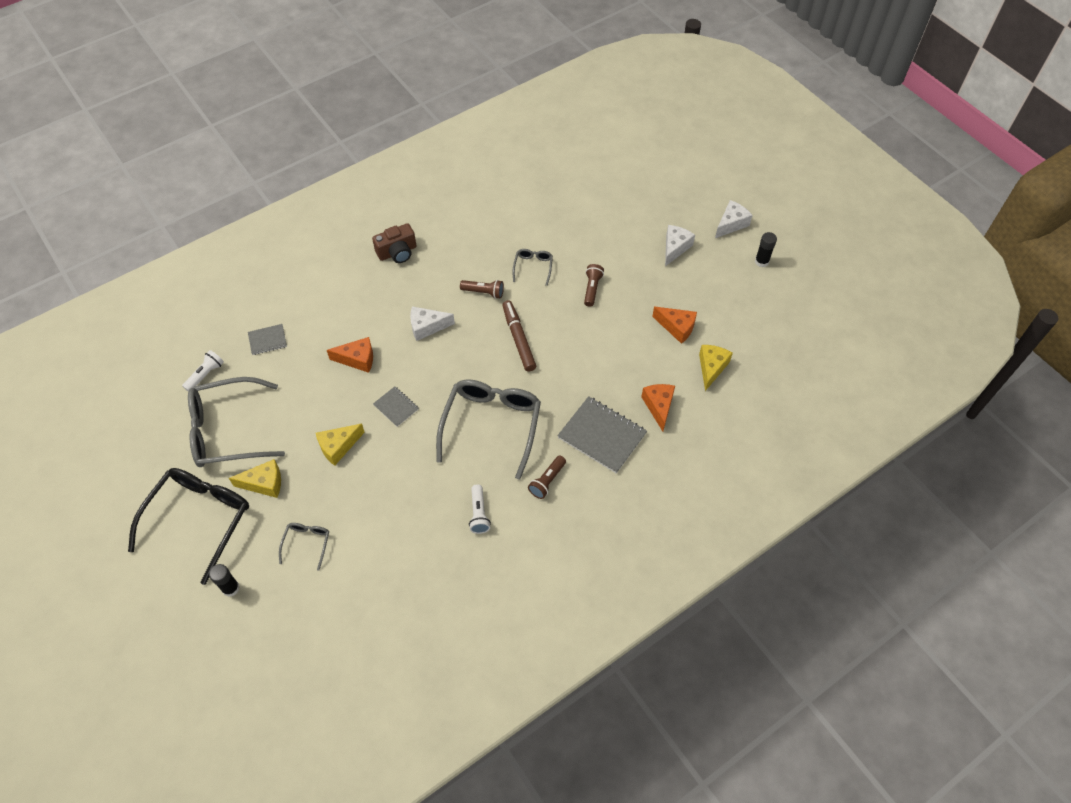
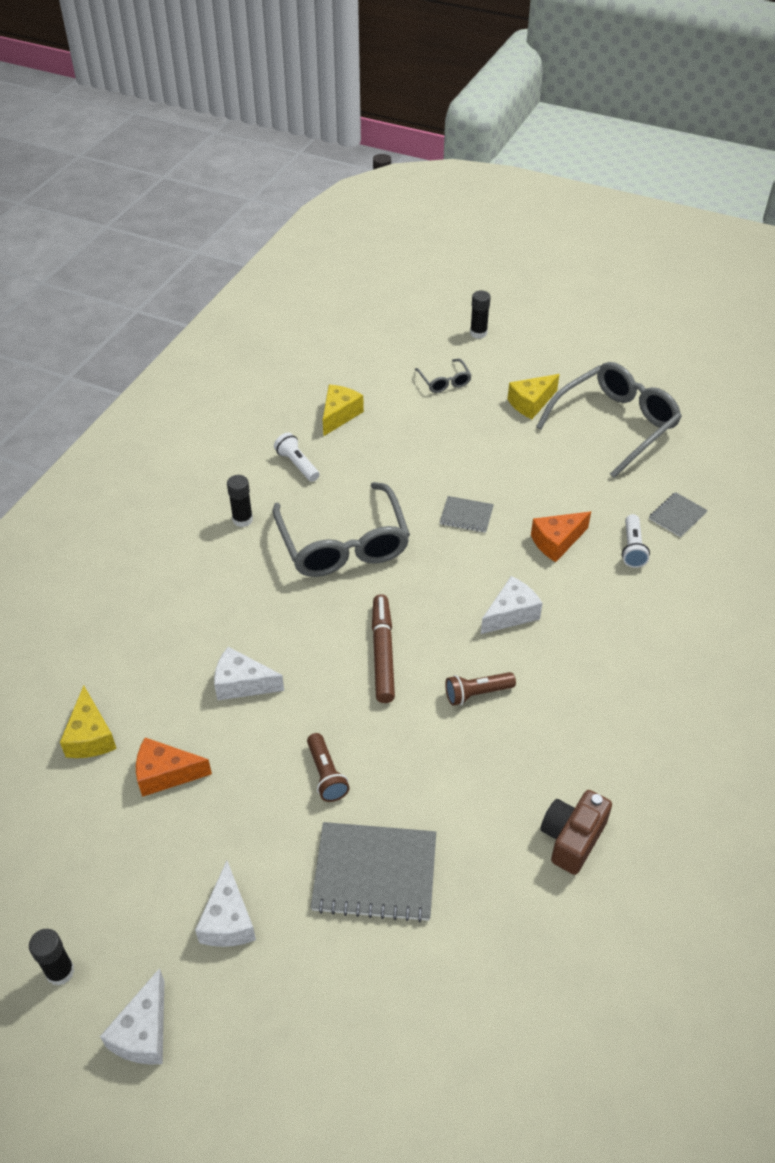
camera: 150 degrees right, 10 degrees down
black glasses [128,468,249,585] -> none
white flashlight [182,350,224,391] -> white flashlight moved to [622,514,650,568]
yellow cheese [316,423,365,466] -> yellow cheese moved to [323,385,364,436]
brown camera [372,223,416,263] -> brown camera moved to [540,790,612,875]
brown marker [502,300,536,372] -> brown marker turned 135 degrees counterclockwise [372,594,395,703]
grey glasses [512,249,553,286] -> none
brown flashlight [528,456,566,499] -> black glue stick [227,475,253,527]
grey notebook [557,396,647,474] -> grey notebook moved to [311,822,436,922]
orange cheese [641,384,675,431] -> none
none -> white cheese [214,647,284,701]

